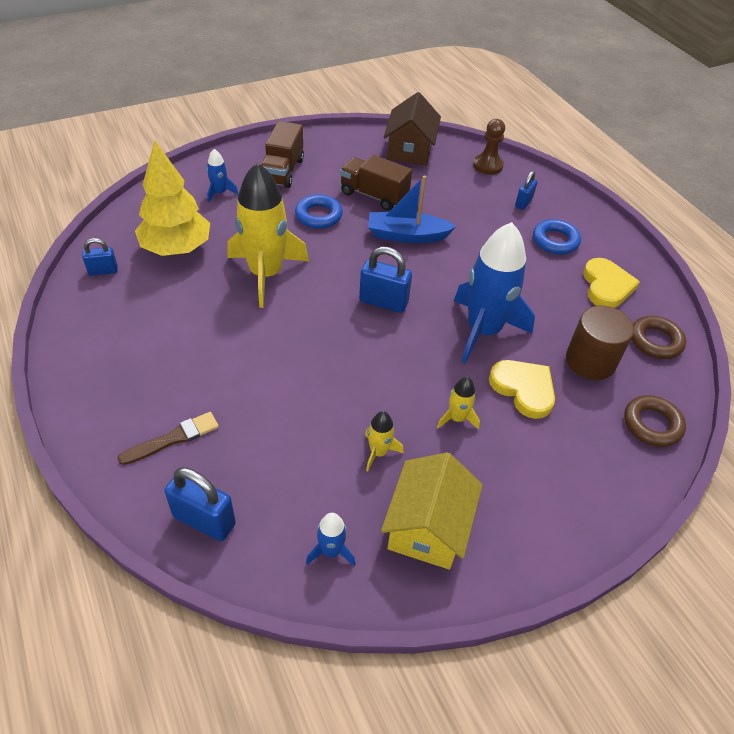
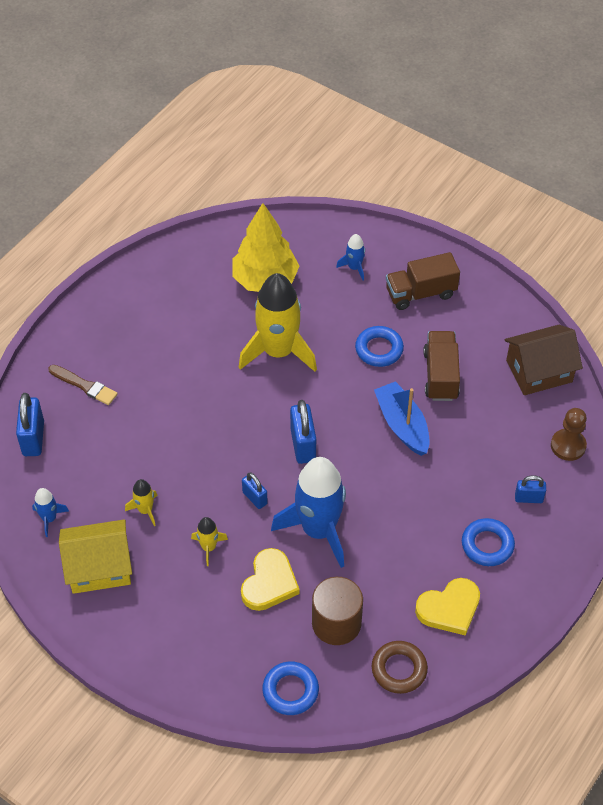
camera: 65 degrees right, 5 degrees up
blue padlock [82,238,118,276] -> blue padlock moved to [242,473,268,509]
brown ring [624,395,686,447] -> blue ring [262,662,319,715]

